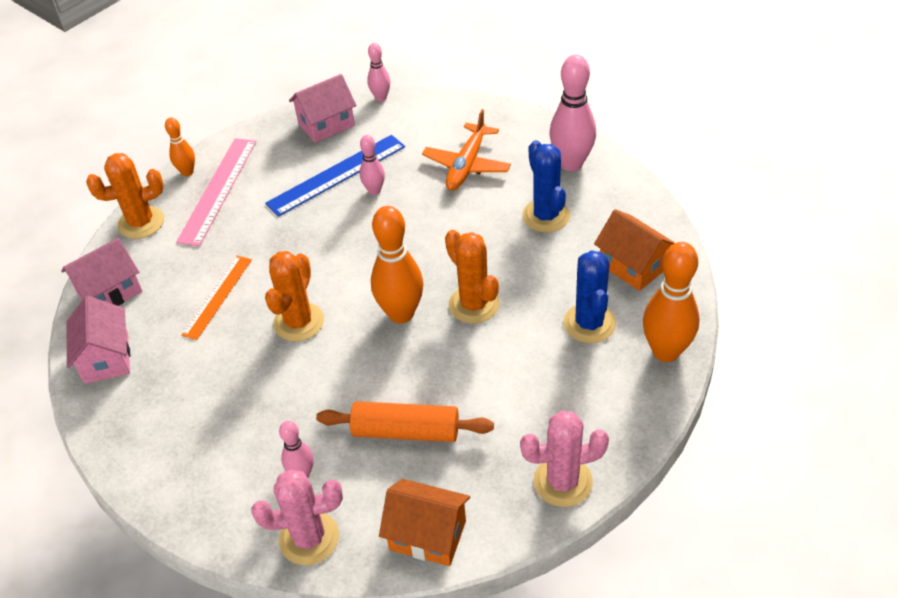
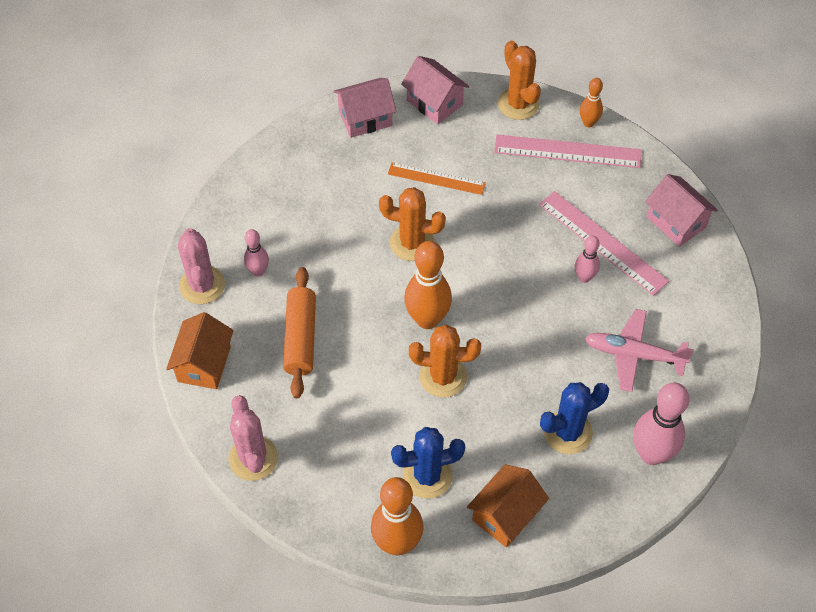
camera: 80 degrees right, 10 degrees up
blue ruler [265,135,405,217] -> pink ruler [539,191,669,296]
pink bowling pin [367,43,390,101] -> none
orange plane [422,109,511,190] -> pink plane [585,309,694,392]
orange cactus [445,230,500,324] -> orange cactus turned 45 degrees clockwise [409,325,481,398]

